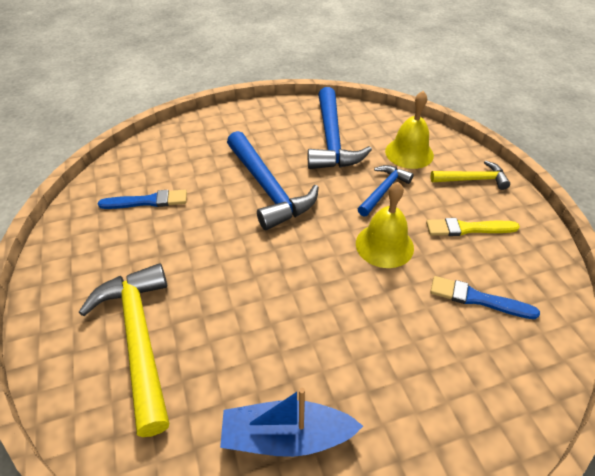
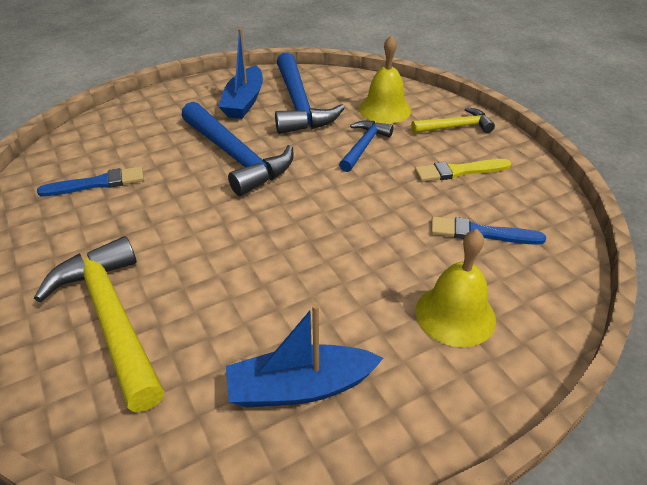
camera: 10 degrees left, 5 degrees down
yellow bell [356,182,414,268] -> yellow bell moved to [416,229,496,347]
none -> blue boat [219,28,263,119]

